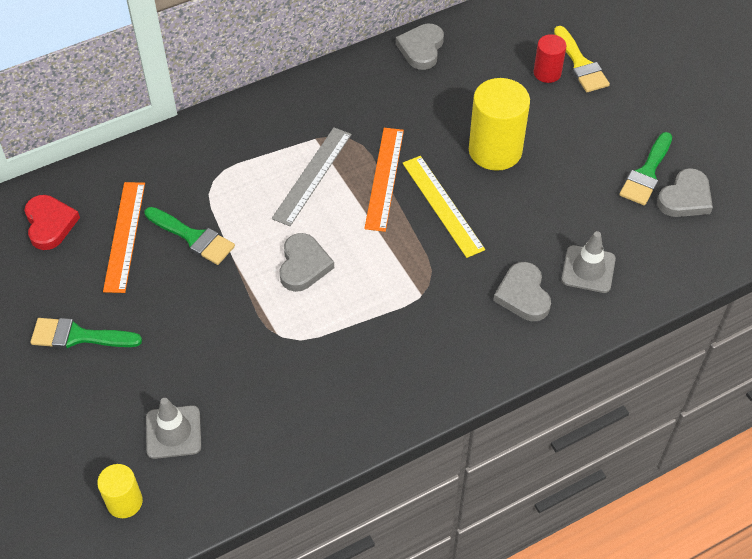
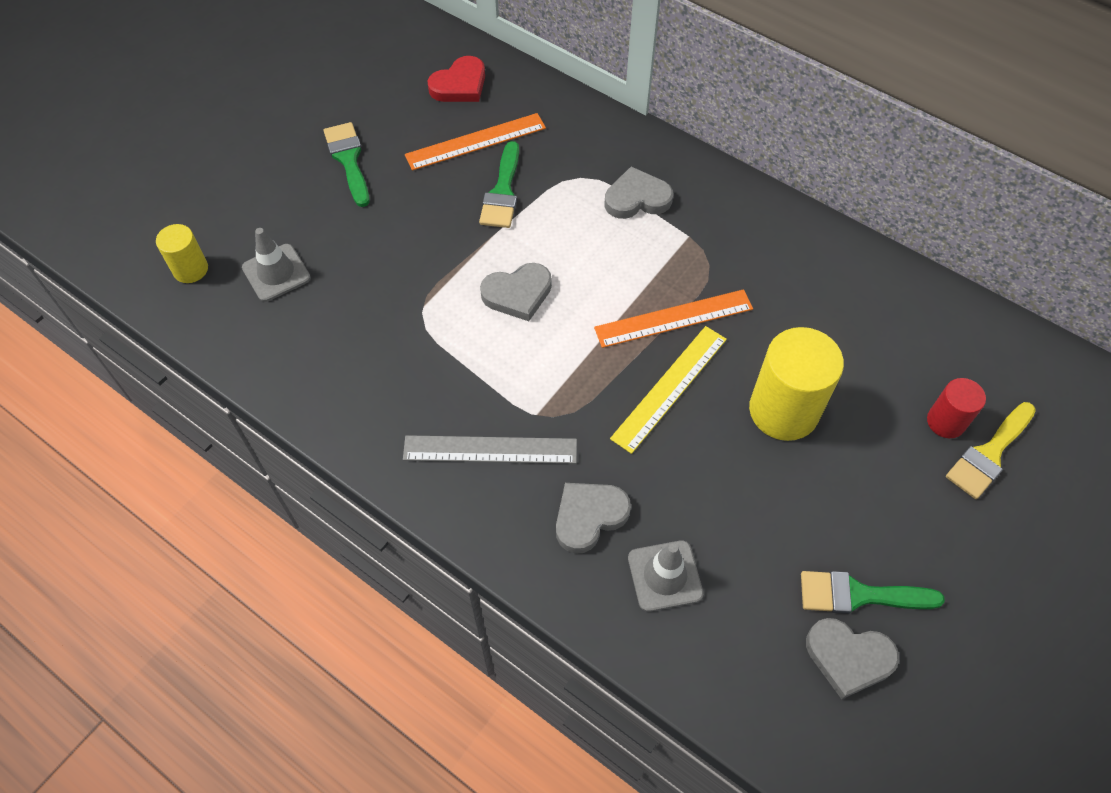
camera: 65 degrees right, 5 degrees up
grey ruler [272,128,352,226] -> grey ruler moved to [403,435,577,464]
grey heart [396,24,444,70] -> grey heart moved to [605,167,673,219]

